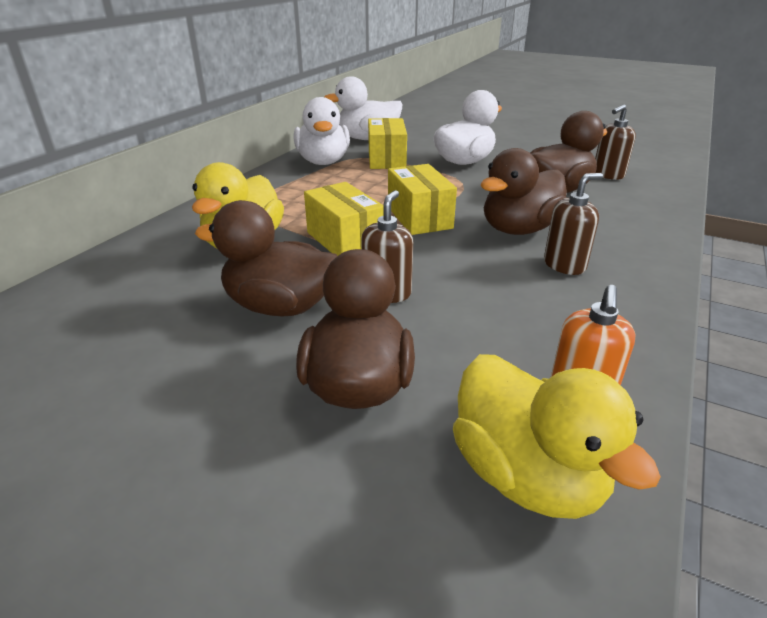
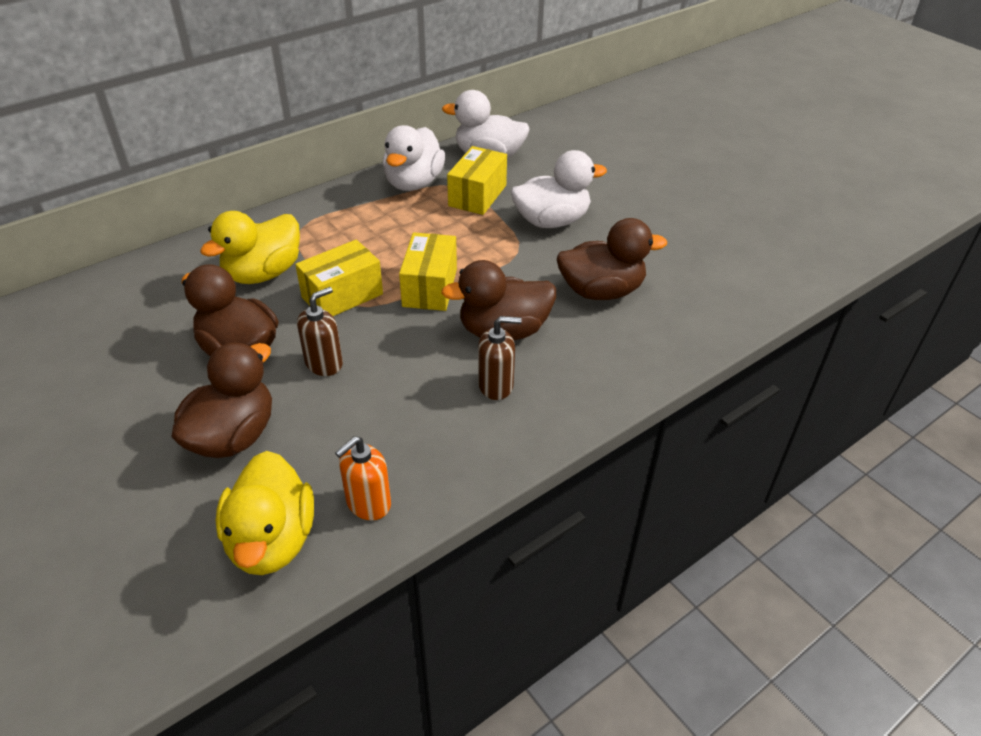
camera: 25 degrees right, 10 degrees up
yellow box [304,182,384,256] -> yellow box turned 60 degrees clockwise [295,240,383,316]
brown soap dispenser [595,104,636,180] -> none

